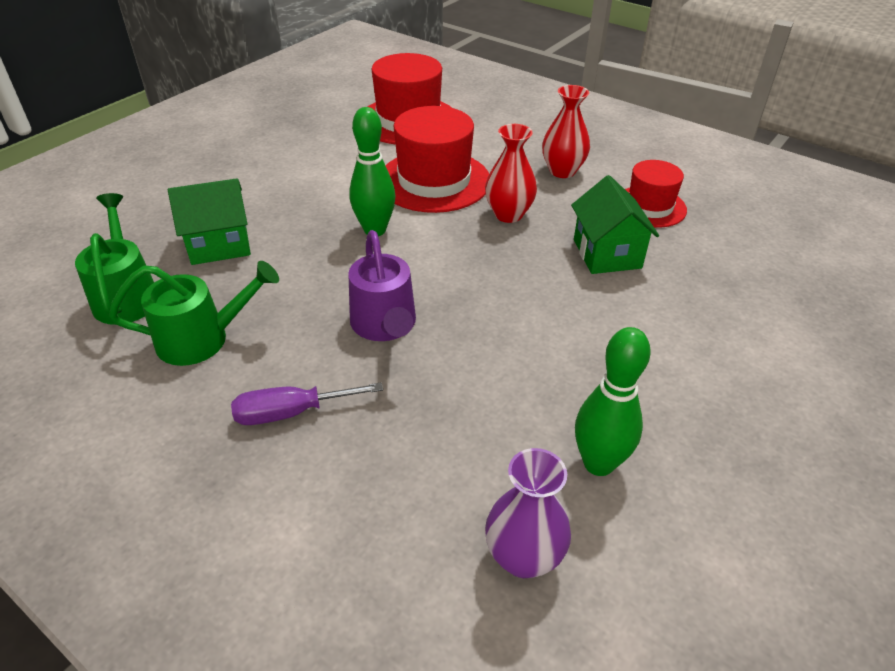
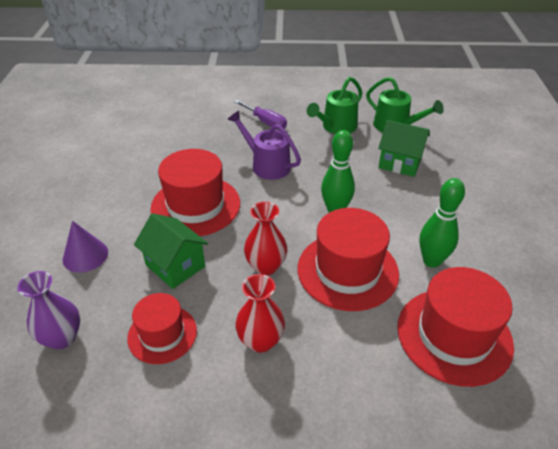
camera: 145 degrees right, 0 degrees up
green house [168,178,251,265] -> green house turned 75 degrees clockwise [378,120,430,177]
purple screwdriver [231,382,383,425] -> purple screwdriver turned 90 degrees clockwise [235,100,287,130]
purple vase [485,448,571,578] -> purple vase moved to [17,271,80,349]
green bowling pin [575,327,651,476] -> green bowling pin moved to [419,178,465,268]
none -> purple cone [63,221,108,273]
none -> red hat [150,149,240,236]

